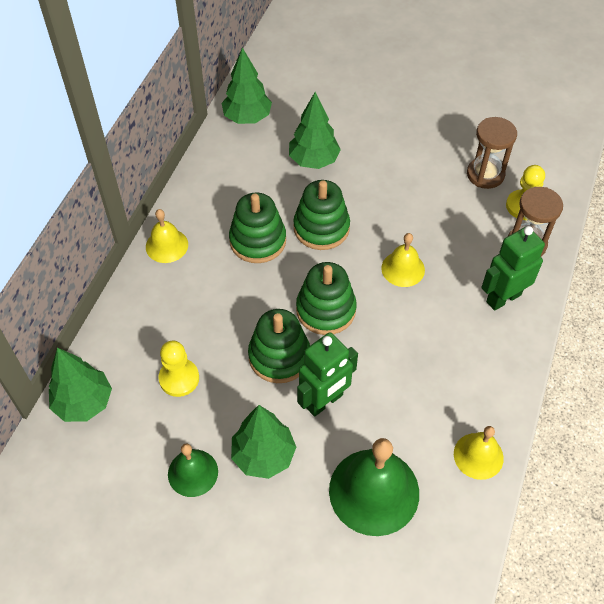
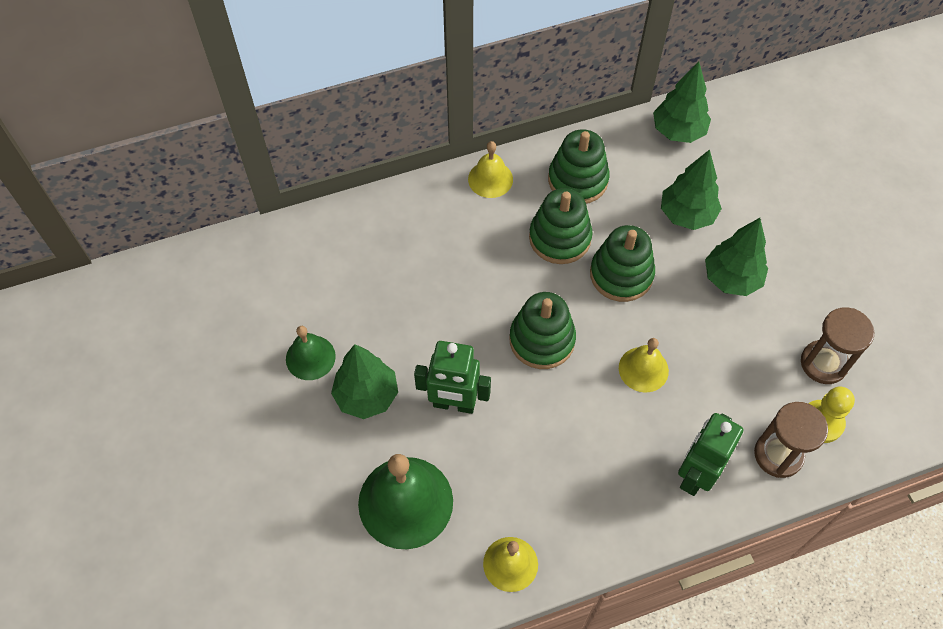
camera: 50 degrees right, 5 degrees up
green tree [49,348,112,422] -> green tree moved to [705,218,768,296]
yellow pawn [158,341,199,397] -> none
green stacking toy [248,309,310,383] -> green stacking toy moved to [548,129,610,204]
green robot [481,226,545,311] -> green robot turned 75 degrees counterclockwise [678,413,743,496]

